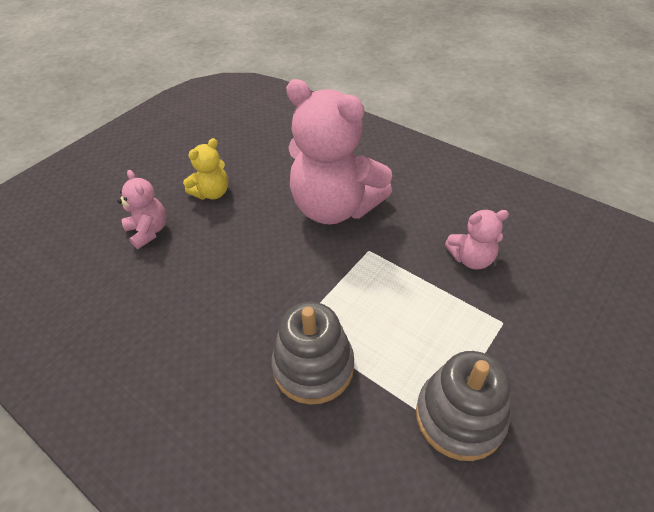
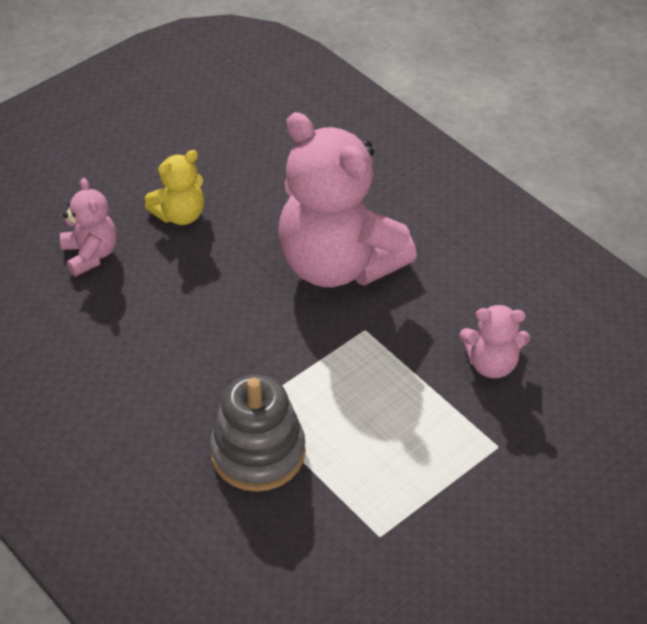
camera: 10 degrees right, 0 degrees up
grey stacking toy [416,351,511,461] -> none

